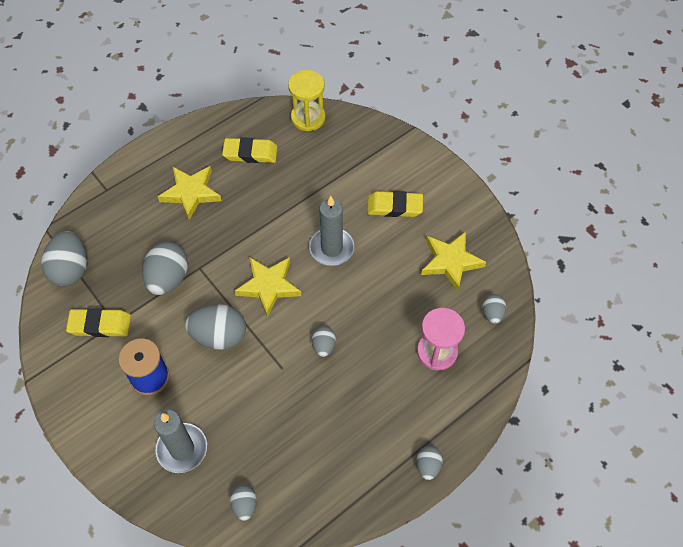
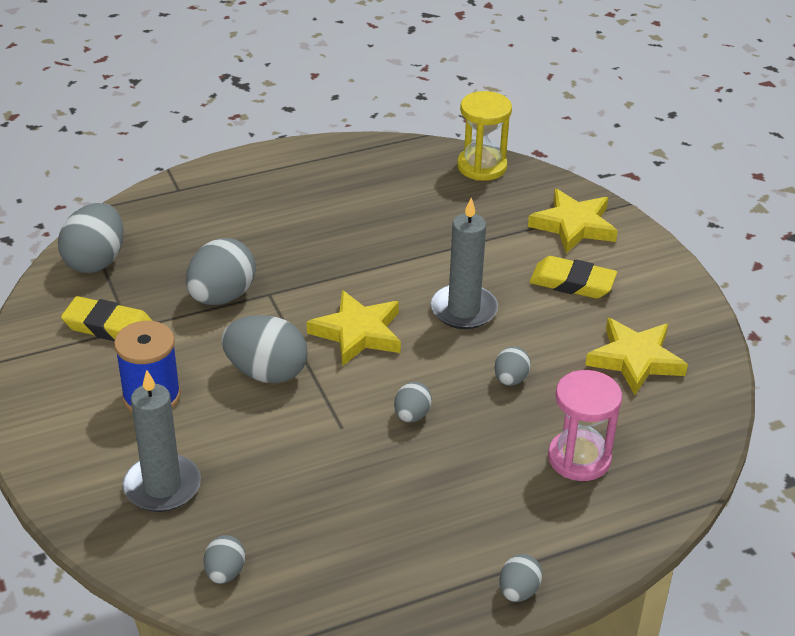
camera: 15 degrees right, 20 degrees down
yellow star [158,166,221,220] -> yellow star moved to [528,189,618,253]
yellow eraser [222,137,277,163] -> none
grey egg [482,294,506,323] -> grey egg moved to [494,346,531,386]

